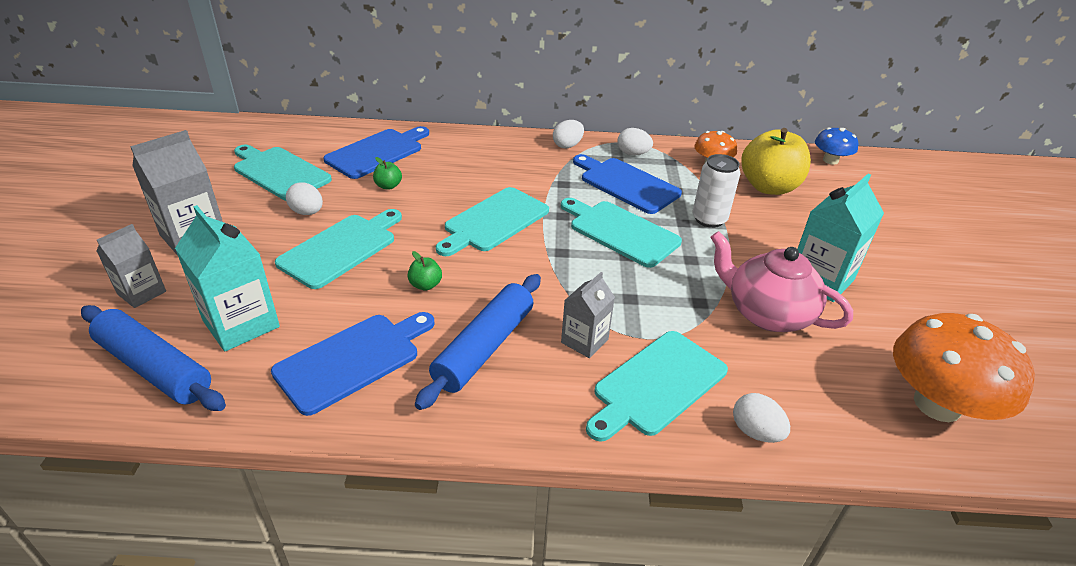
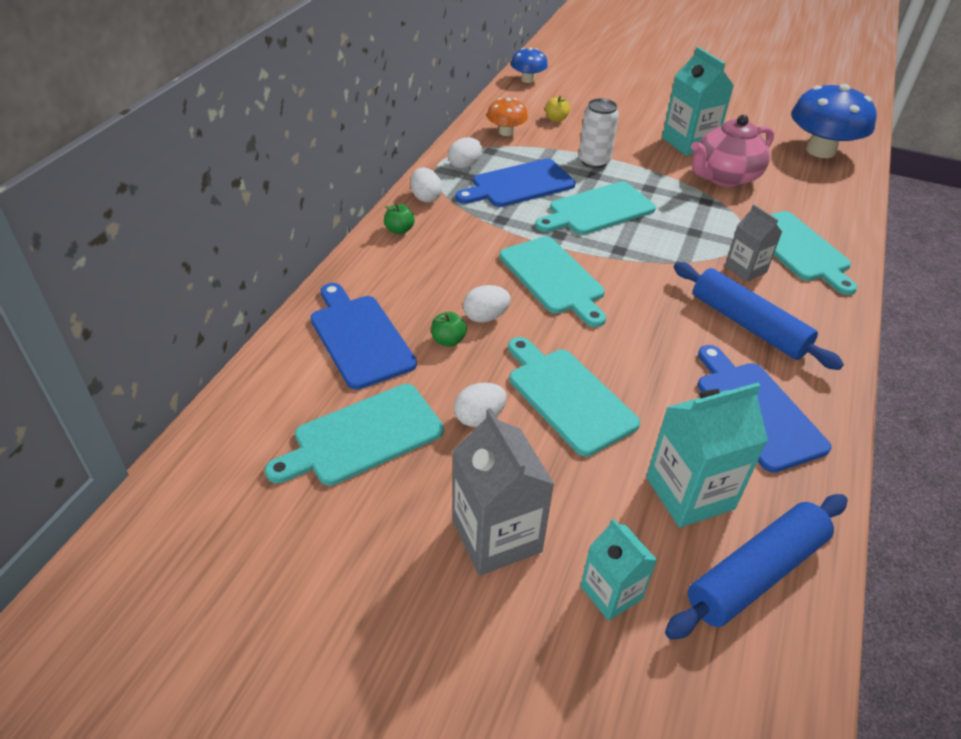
camera: 70 degrees left, 5 degrees up
grey carton [97,224,166,308] -> turquoise carton [580,518,657,621]
green apple [408,251,442,291] -> green apple moved to [384,204,415,234]
white egg [733,393,790,443] -> white egg moved to [463,285,511,323]
yellow apple [741,128,811,195] -> yellow apple [545,96,570,122], size x0.42
orange mushroom [893,313,1035,422] -> blue mushroom [791,84,877,158]

